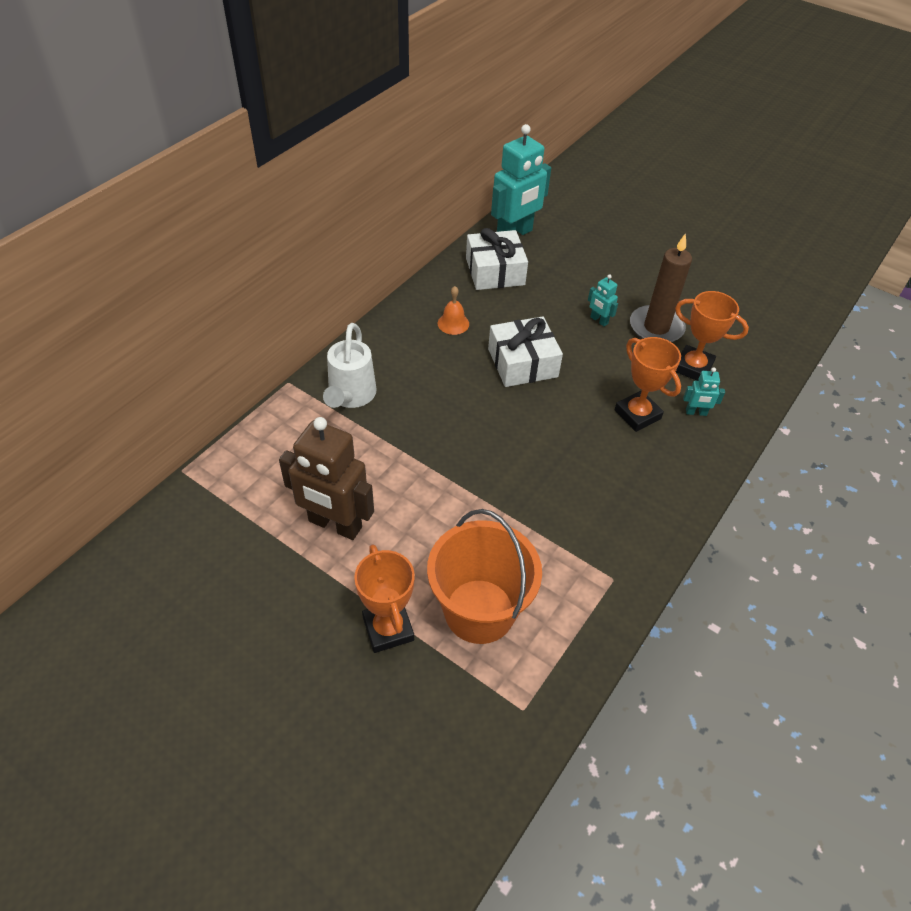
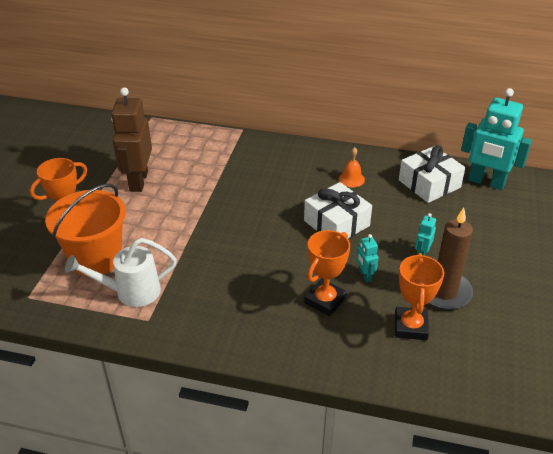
camera: 70 degrees right, 10 degrees down
white watering can [323,323,377,408] -> white watering can moved to [65,238,177,307]
turquoise robot [683,367,725,416] -> turquoise robot moved to [356,234,379,282]

